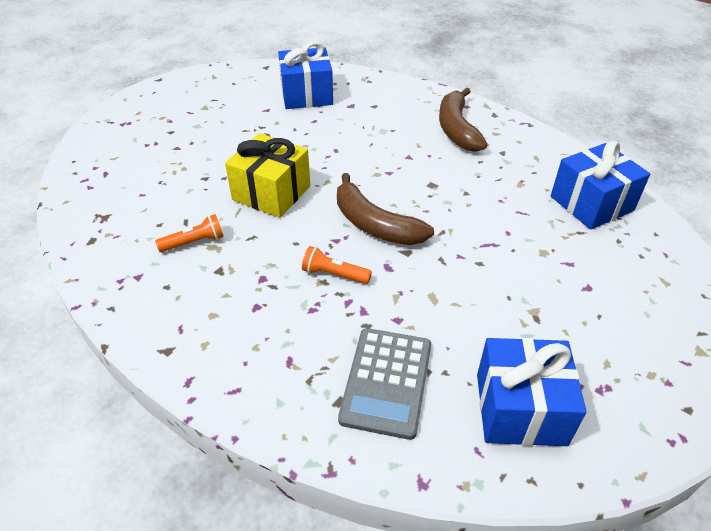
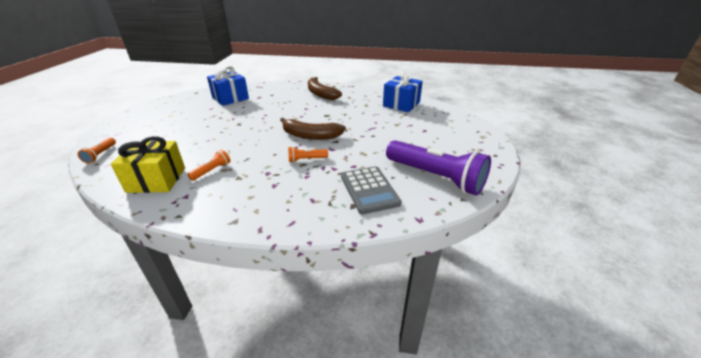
camera: 30 degrees left, 10 degrees down
yellow gift [225,133,310,218] -> yellow gift moved to [111,136,185,193]
blue gift [477,338,587,446] -> purple flashlight [386,140,491,196]
none -> orange flashlight [77,138,116,164]

